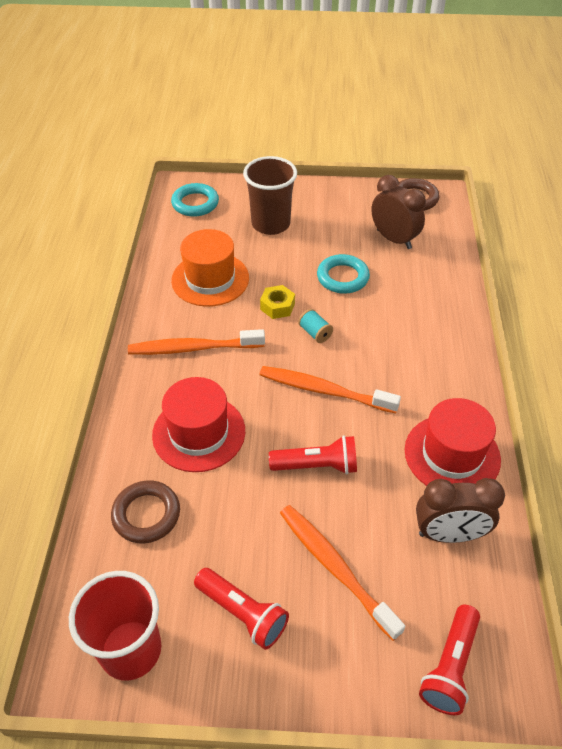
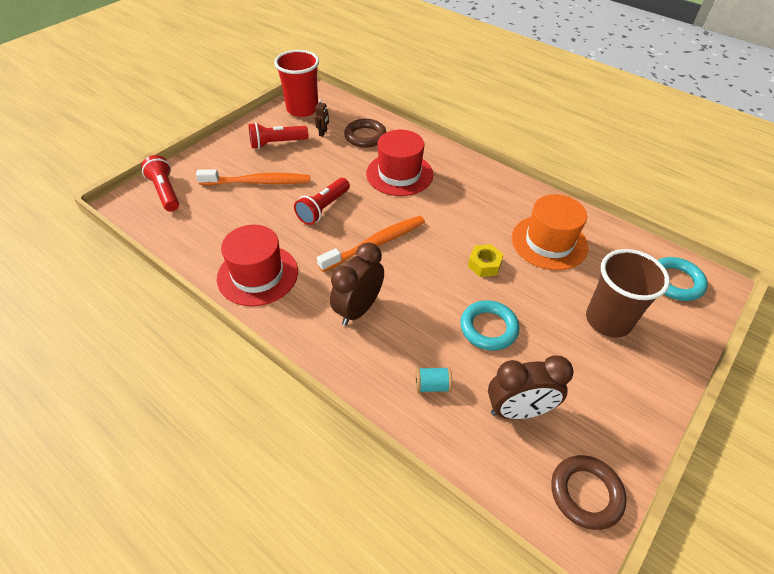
camera: 125 degrees right, 0 degrees up
orange toothbrush [128,329,265,355] -> none
turquoise spool [298,309,333,343] -> turquoise spool moved to [416,367,452,393]
brown clock [416,478,505,543] -> brown clock moved to [330,243,384,326]
none -> brown robot [315,99,329,137]

